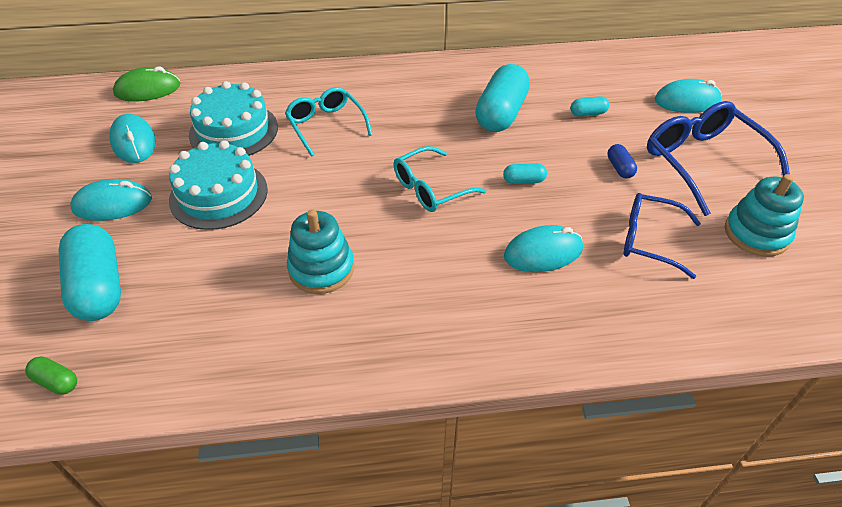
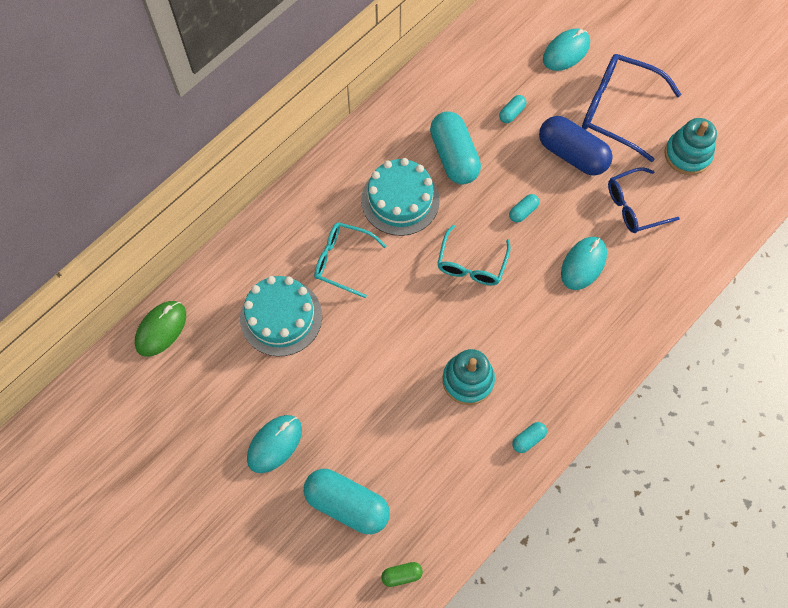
camera: 40 degrees left, 20 degrees up
turquoise mouse [109,114,156,163] -> none
turquoise cake [169,140,268,230] -> turquoise cake moved to [361,158,440,236]
blue capsule [607,144,637,179] -> blue capsule [539,116,613,176], size x2.24
none -> turquoise capsule [512,422,547,453]

